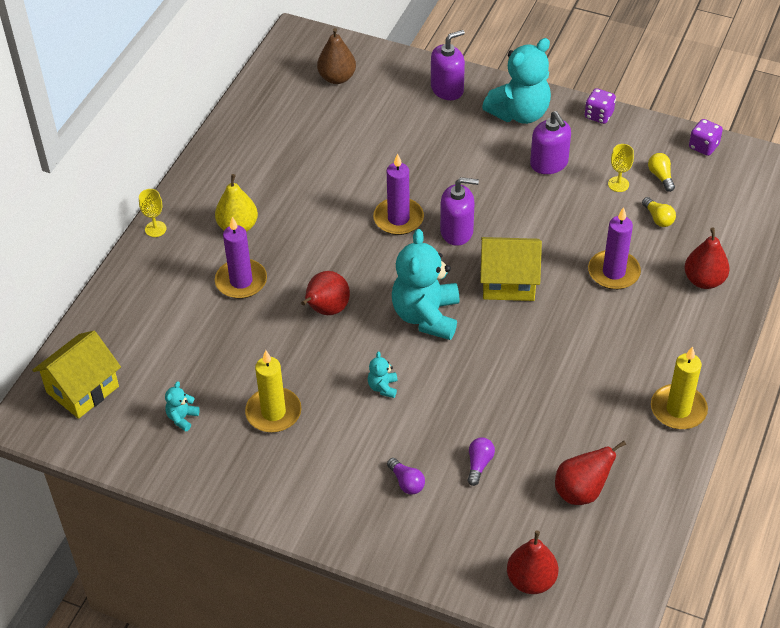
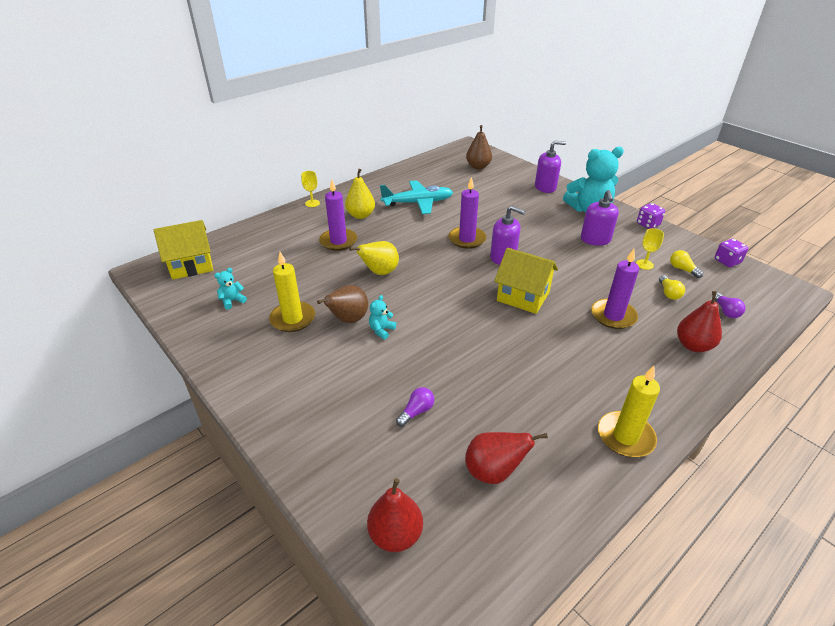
camera: 25 degrees right, 10 degrees down
red pear [301,271,350,315] -> yellow pear [349,241,399,275]
purple light bulb [387,458,425,494] -> purple light bulb moved to [712,293,746,318]
turquoise teddy bear [392,229,460,340] -> none
yellow light bulb [648,153,675,192] -> yellow light bulb turned 45 degrees counterclockwise [670,250,703,278]
none -> brown pear [317,285,368,323]
none -> turquoise plane [380,180,453,214]

